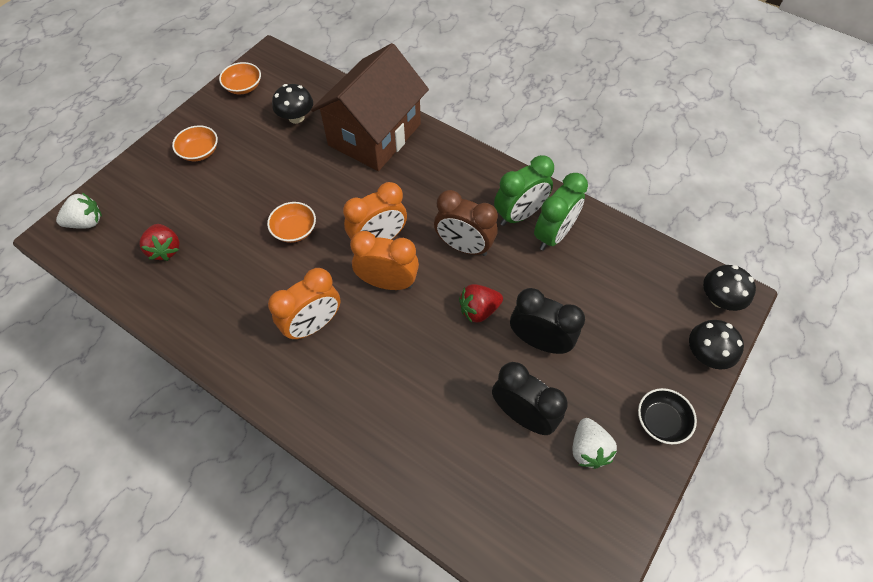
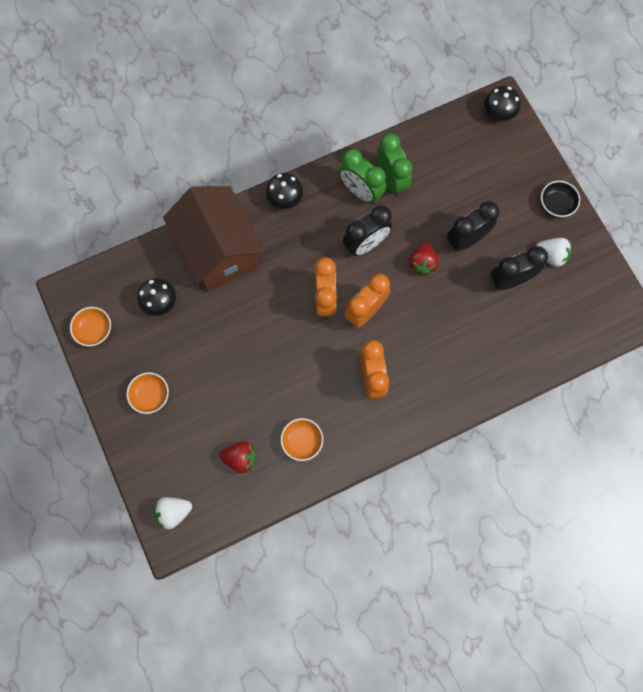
camera: 60 degrees left, 15 degrees up
white strawberry [56,193,102,229] -> white strawberry turned 120 degrees counterclockwise [154,497,192,529]
orange bowl [267,202,316,243] -> orange bowl moved to [281,418,323,461]
brown clock [434,190,498,256] -> black clock [343,205,392,256]
green clock [494,155,554,226] -> green clock turned 135 degrees clockwise [339,149,386,204]
black mushroom [689,320,744,369] -> black mushroom moved to [266,173,303,209]

